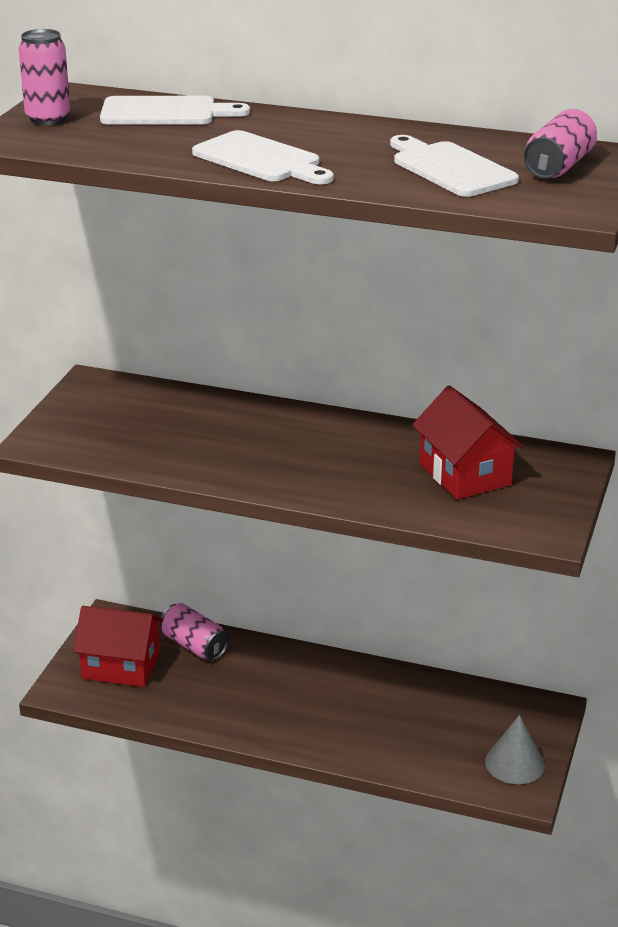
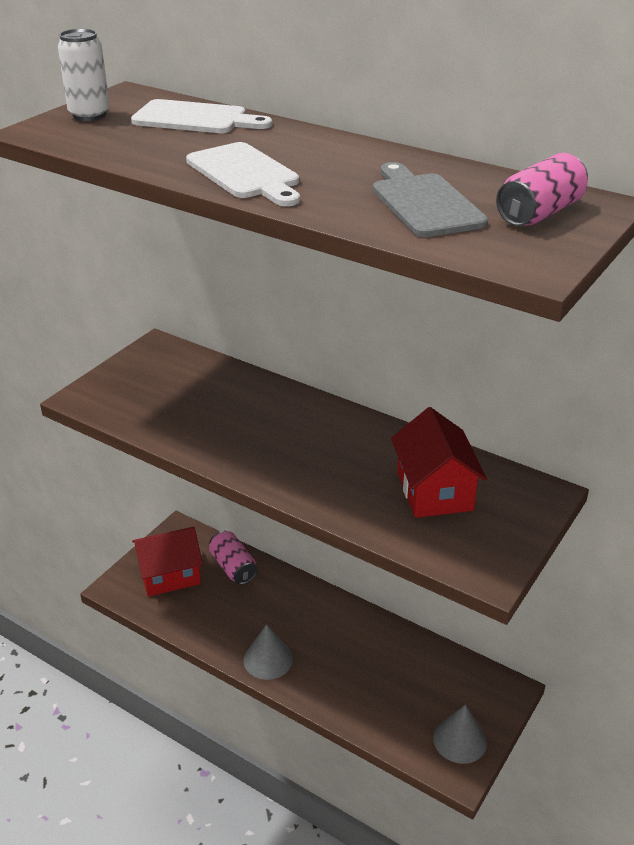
camera: 15 degrees right, 5 degrees up
pink can [18,29,70,125] -> white can [58,29,110,121]
red house [73,606,163,687] -> red house turned 45 degrees counterclockwise [132,527,203,597]
white cutting board [390,135,519,197] -> grey cutting board [373,162,488,237]
none -> grey cone [244,624,293,680]

